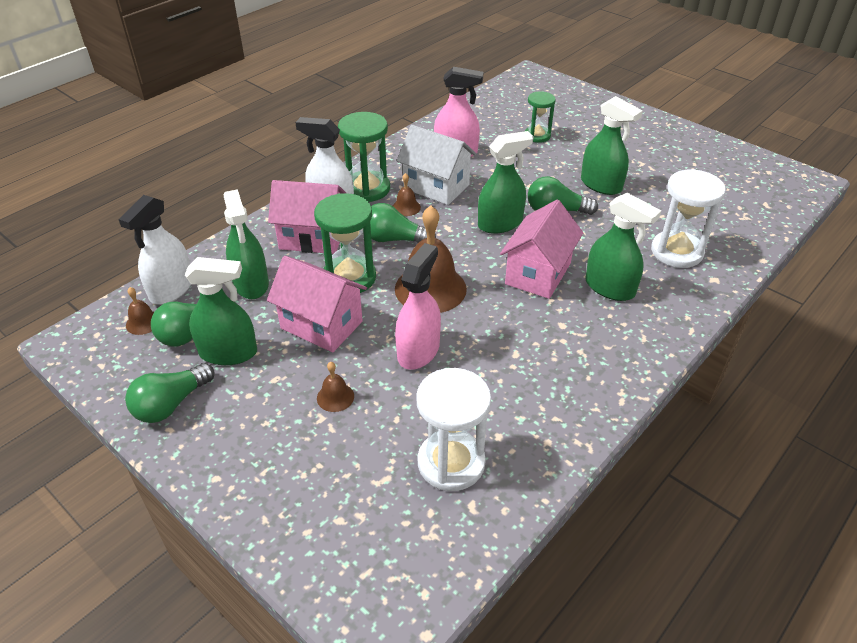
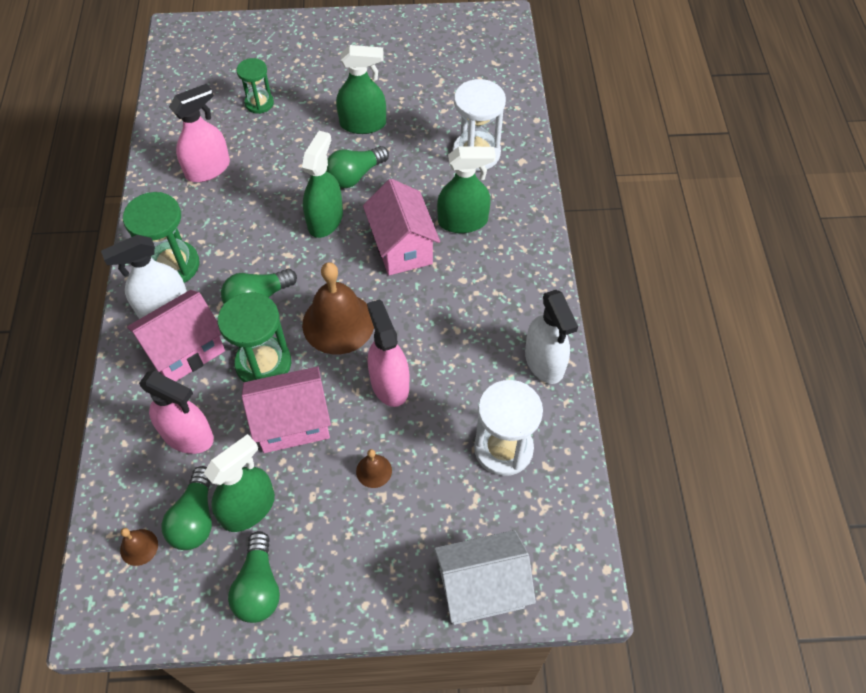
camera: 45 degrees left, 15 degrees up
white spray bottle [118,195,191,305] -> white spray bottle moved to [525,290,578,384]
green spray bottle [224,189,269,299] -> pink spray bottle [139,371,214,454]
brown bell [393,173,421,216] -> none
white house [397,125,476,205] -> white house moved to [434,530,536,625]

